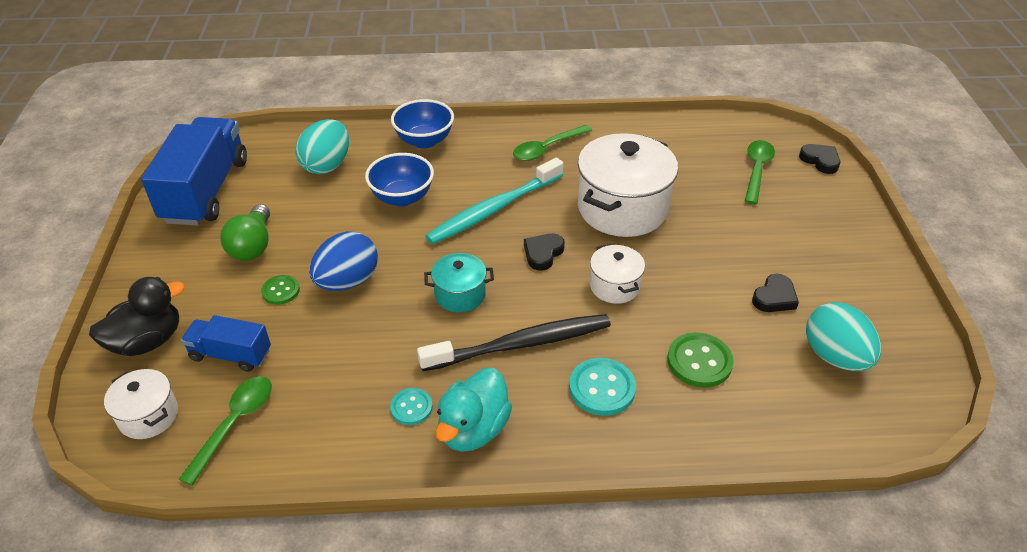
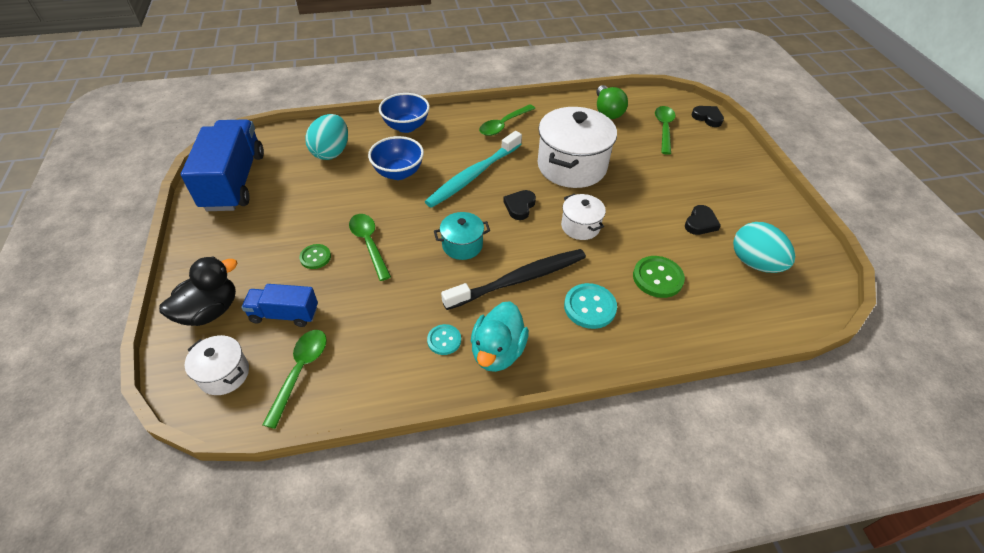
camera: 10 degrees left, 5 degrees up
green light bulb [220,204,270,261] -> green light bulb moved to [596,85,628,119]
blue egg [309,231,378,291] -> green spoon [349,214,391,281]

